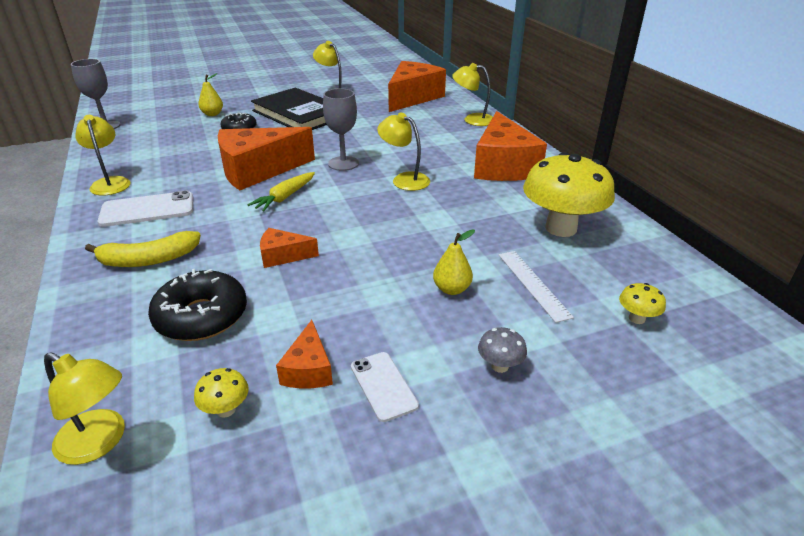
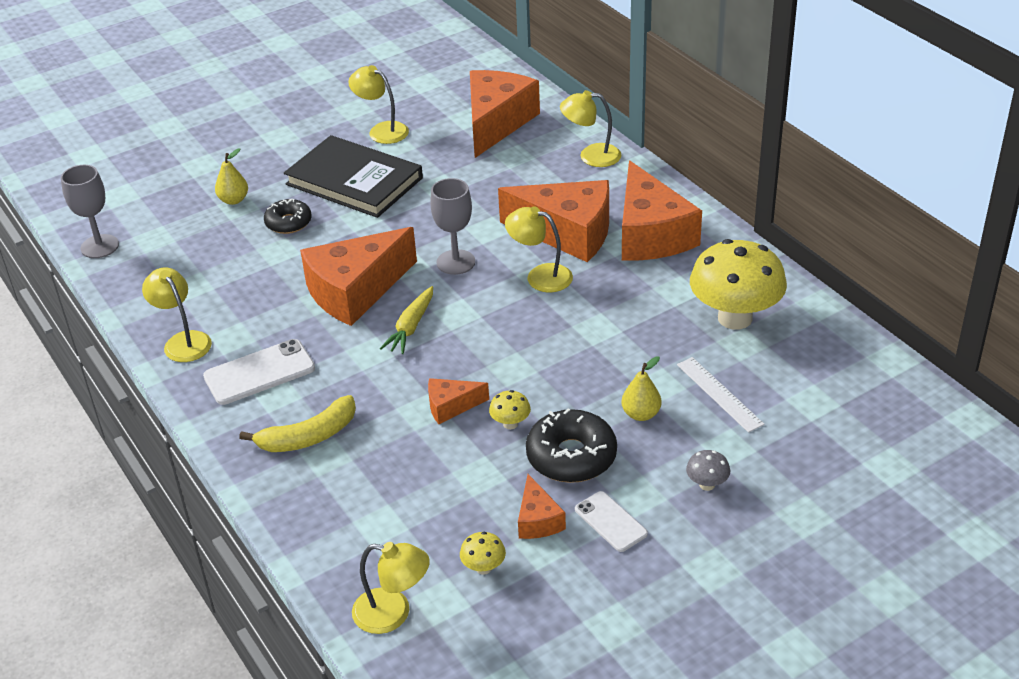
camera: 10 degrees left, 5 degrees up
black donut [148,269,247,341] -> black donut moved to [526,408,617,483]
yellow mushroom [619,283,666,324] -> yellow mushroom moved to [489,390,531,429]
none -> orange cheese [498,180,609,262]

